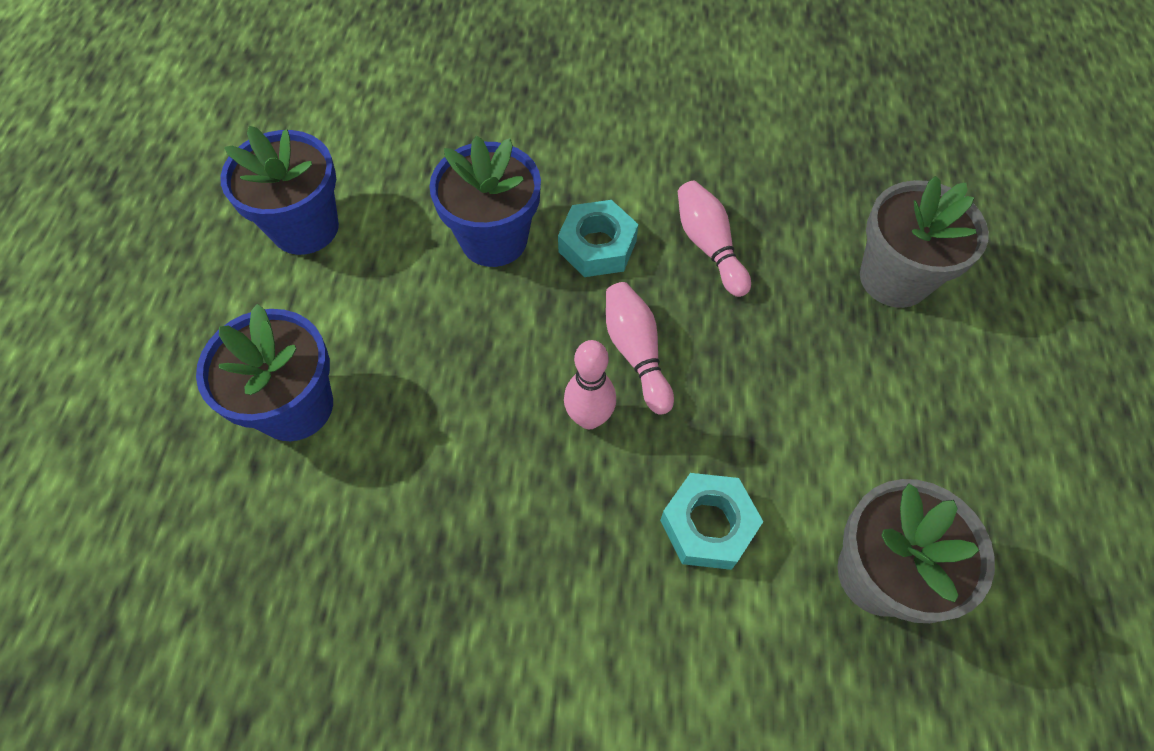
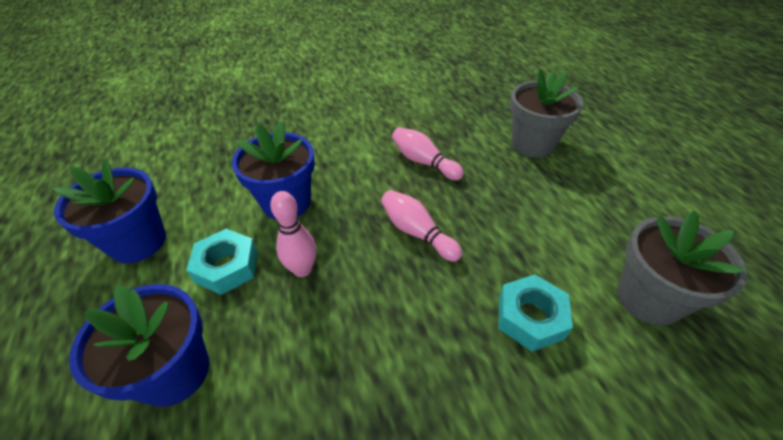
camera: 25 degrees left, 15 degrees down
turquoise nut [558,200,638,277] -> turquoise nut moved to [186,229,258,295]
pink bowling pin [564,340,616,430] -> pink bowling pin moved to [270,191,316,277]

